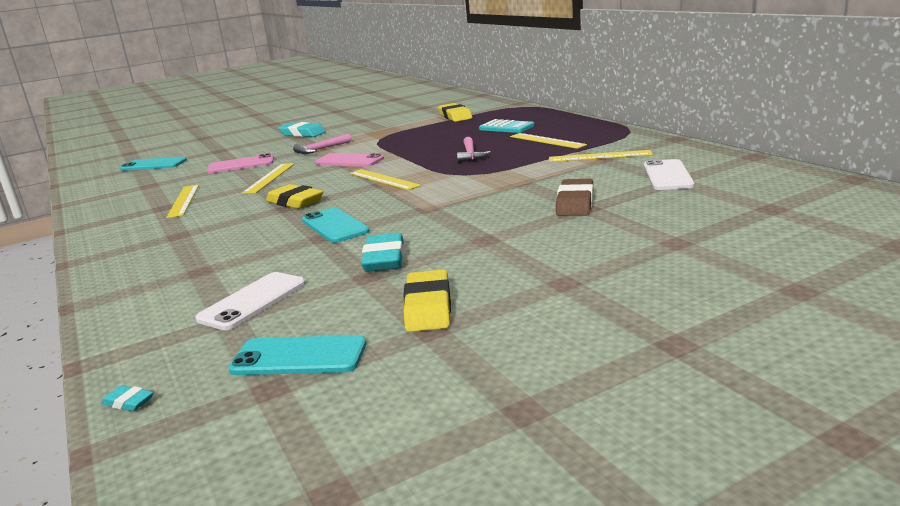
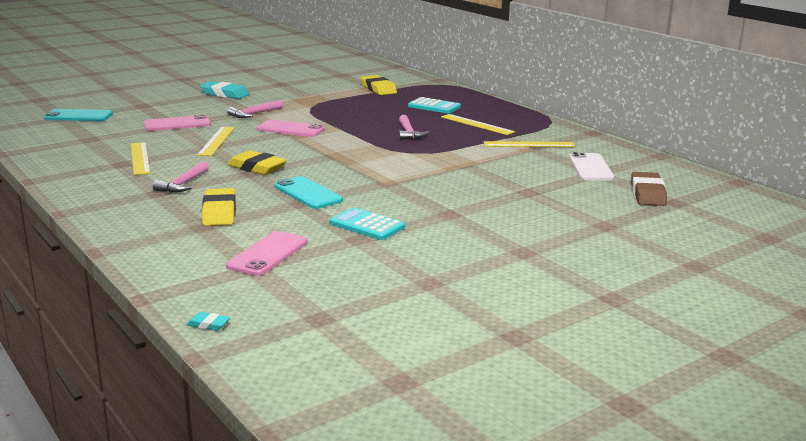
camera: 10 degrees left, 0 degrees up
white phone [195,272,306,330] -> pink phone [226,231,307,276]
turquoise phone [228,335,366,375] -> none
yellow ruler [350,169,421,190] -> none
turquoise eraser [361,233,404,272] -> turquoise calculator [329,207,405,240]
yellow eraser [403,269,451,332] -> yellow eraser moved to [202,188,236,226]
brown eraser [556,179,593,216] -> brown eraser moved to [631,172,667,206]
none -> pink hammer [153,161,209,193]

